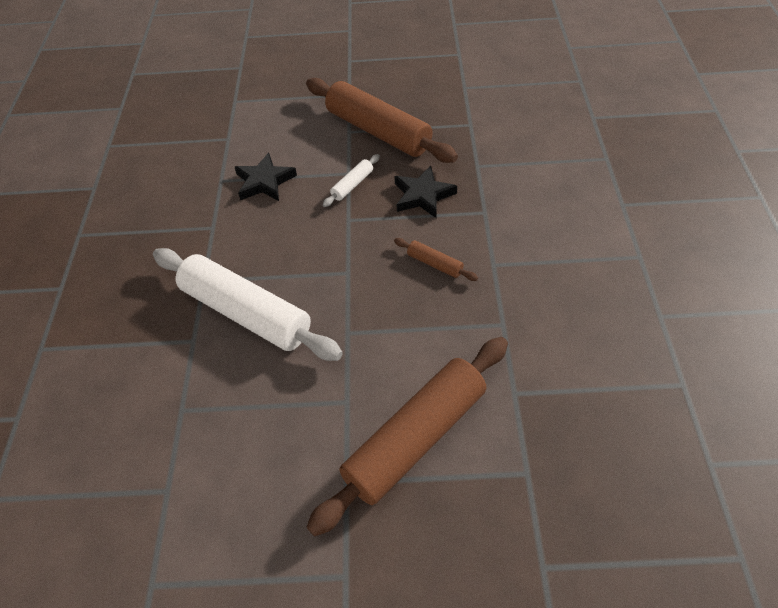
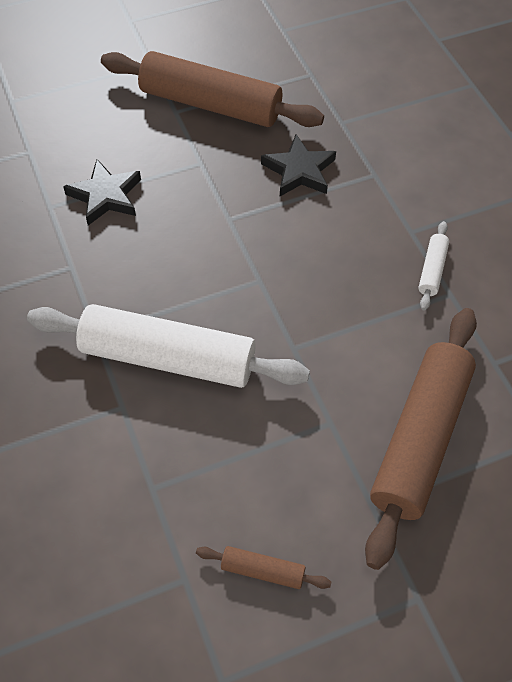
camera: 25 degrees left, 5 degrees up
white rolling pin [323,154,380,207] -> white rolling pin moved to [418,221,449,311]
brown rolling pin [394,238,478,281] -> brown rolling pin moved to [196,546,331,589]

